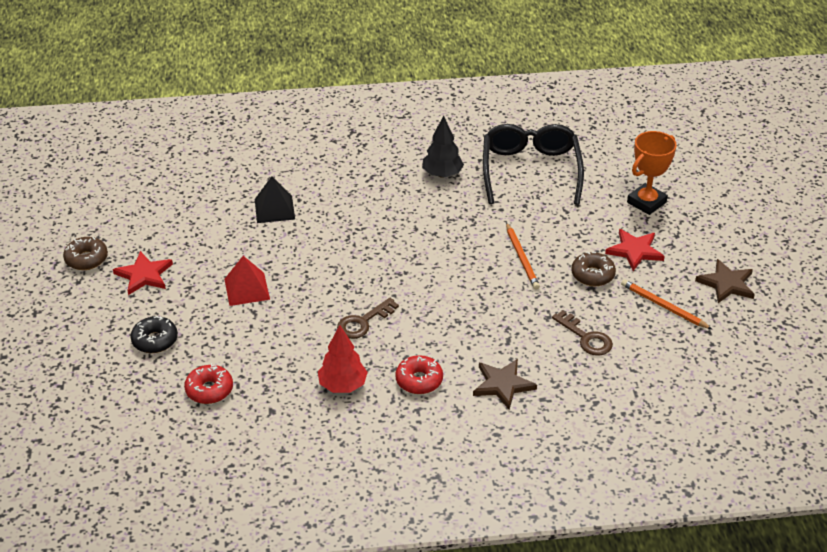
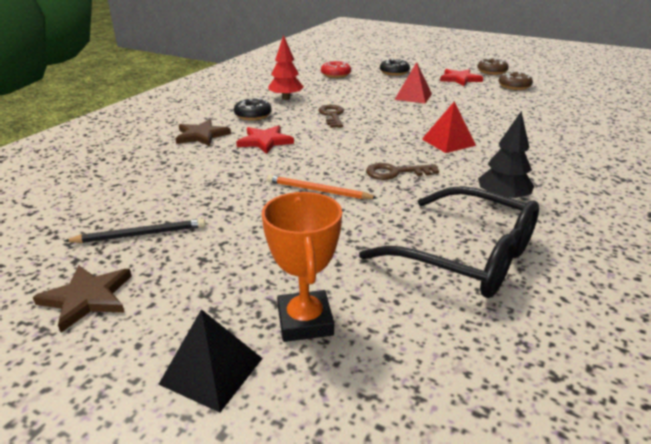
camera: 125 degrees right, 10 degrees down
black pyramid [255,176,295,223] -> black pyramid moved to [158,309,263,413]
red donut [395,355,443,394] -> black donut [234,98,272,120]
brown key [552,310,613,356] -> brown key moved to [366,163,439,180]
brown donut [571,252,616,287] -> brown donut moved to [498,71,533,90]
red star [605,229,665,271] -> red star moved to [236,125,294,154]
orange pencil [621,279,712,329] -> black pencil [64,218,206,243]
none -> red pyramid [422,101,476,153]

